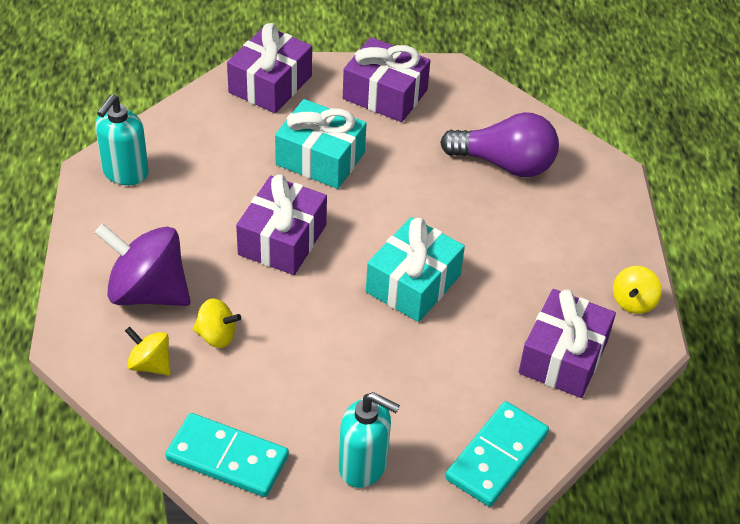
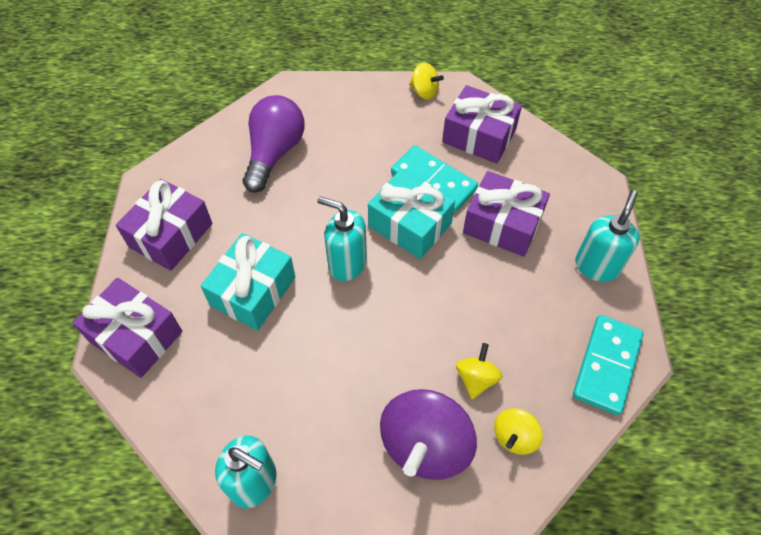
camera: 85 degrees left, 10 degrees up
purple gift [236,174,327,275] -> purple gift moved to [463,171,550,257]
turquoise domino [445,401,549,507] -> turquoise domino moved to [391,145,478,212]
none -> turquoise soap dispenser [317,196,367,281]

